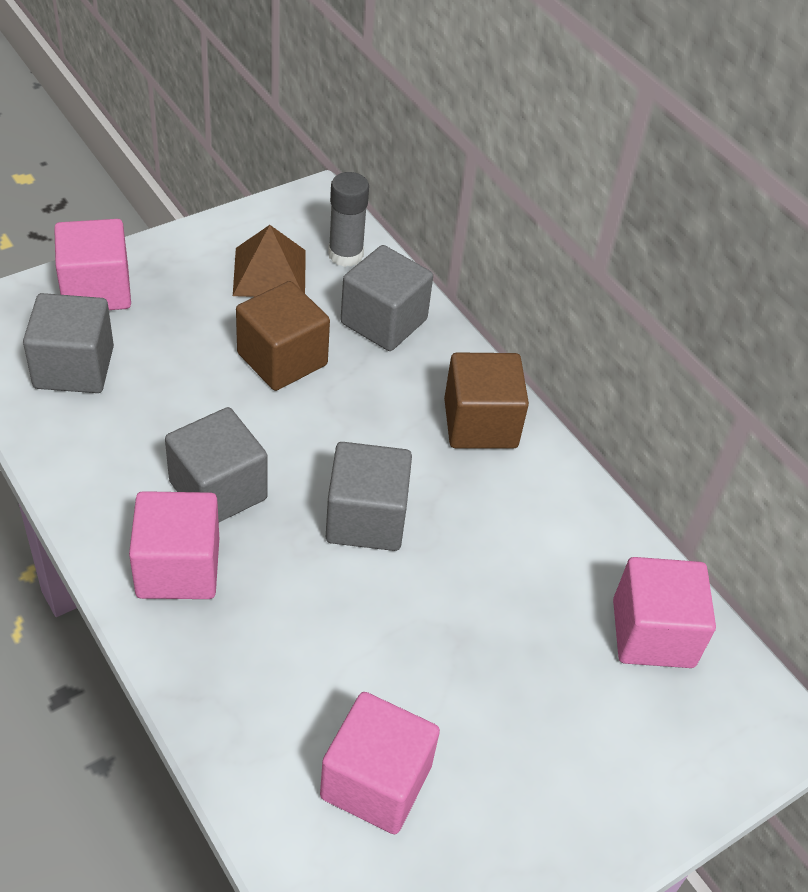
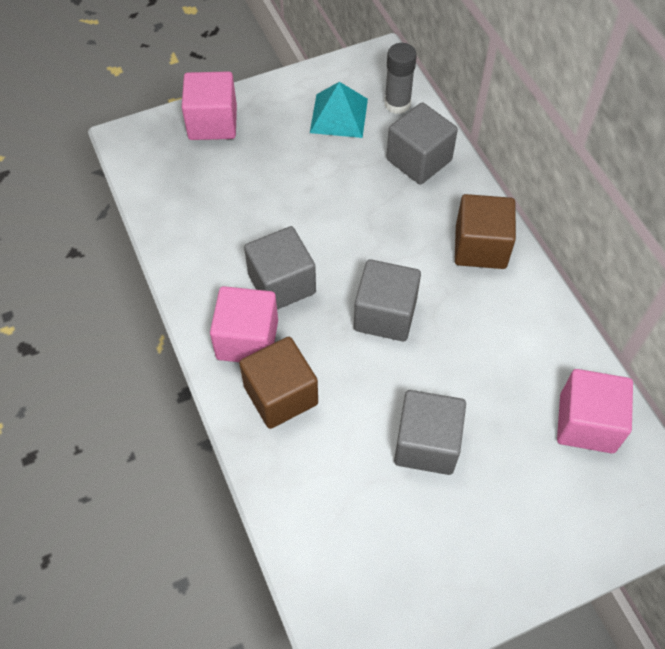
camera: 15 degrees right, 10 degrees up
grey cube [23,293,114,393] -> grey cube moved to [394,390,466,475]
brown pyramid [233,225,306,297] -> turquoise pyramid [310,82,368,138]
brown cube [236,281,330,391] -> brown cube moved to [239,337,318,429]
pink cube [320,692,440,834] -> none

